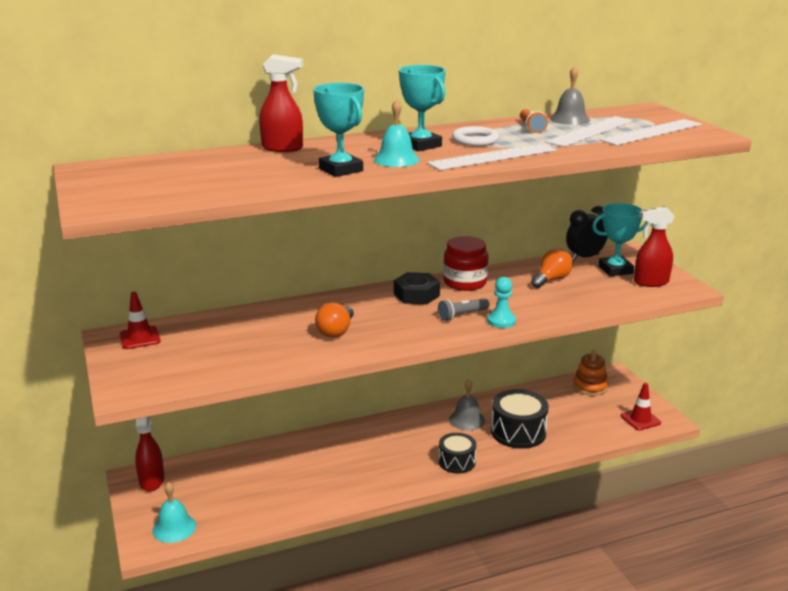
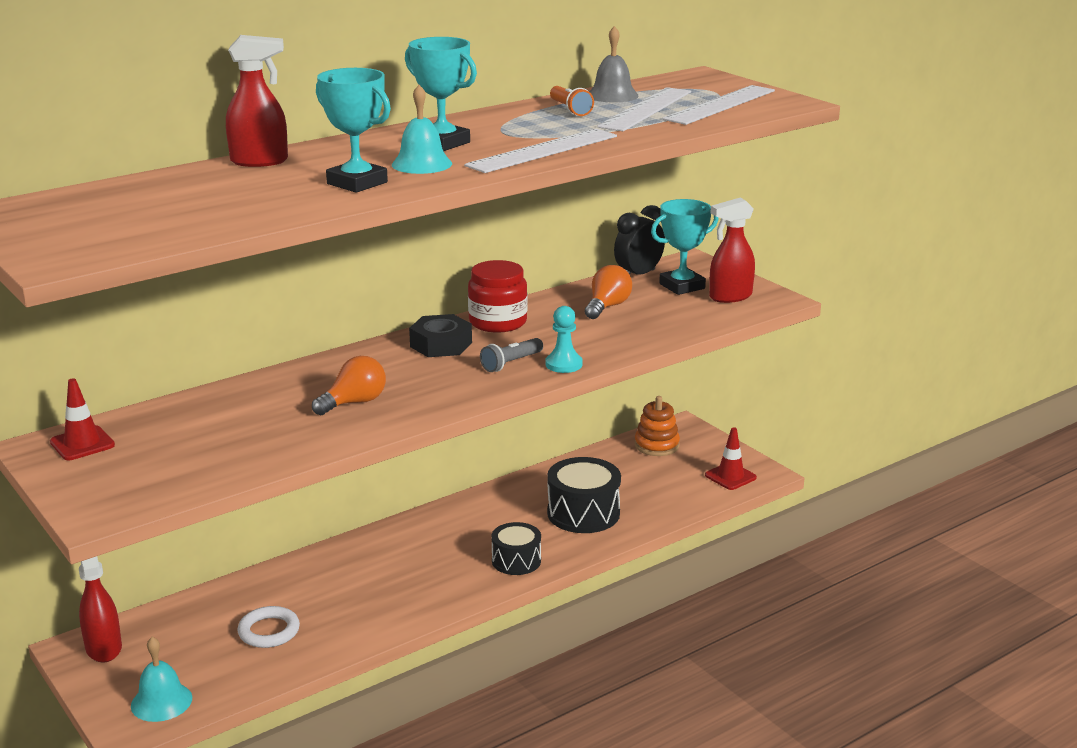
camera: 15 degrees left, 0 degrees up
orange light bulb [315,303,354,338] -> orange light bulb turned 135 degrees counterclockwise [312,356,386,415]
grey bell [449,379,485,431] -> none
white ring [452,126,499,146] -> white ring moved to [237,606,300,648]

